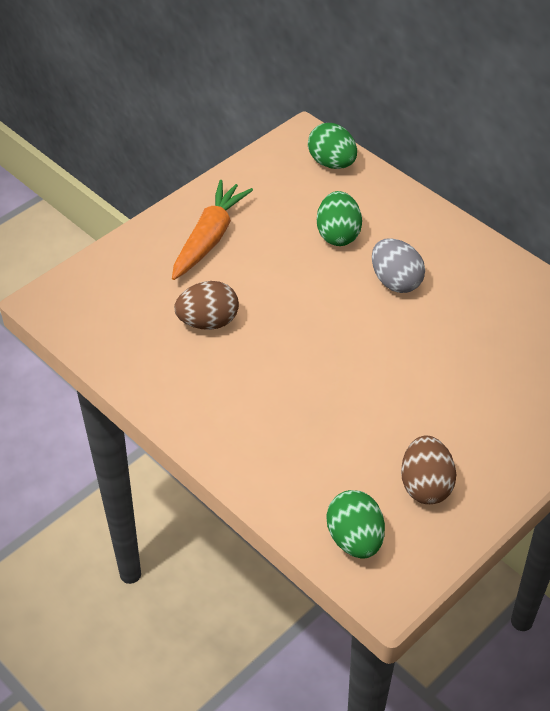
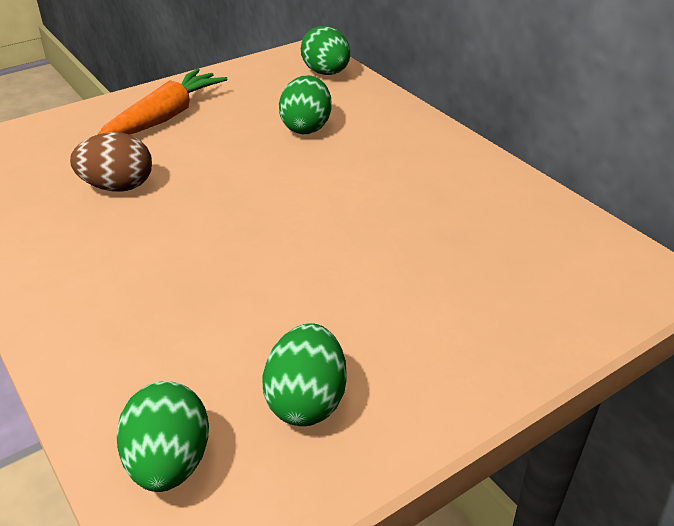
camera: 10 degrees right, 10 degrees down
grey egg [372,238,425,293] -> none
brown egg [401,436,456,504] -> green egg [263,323,347,426]

